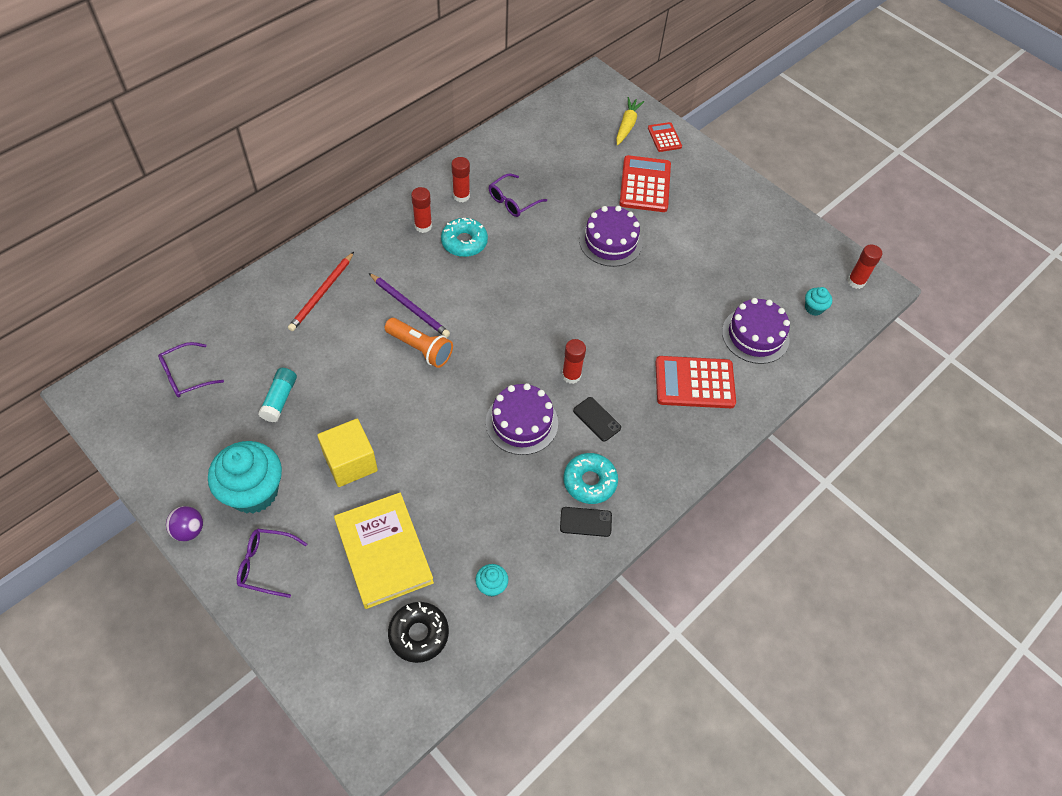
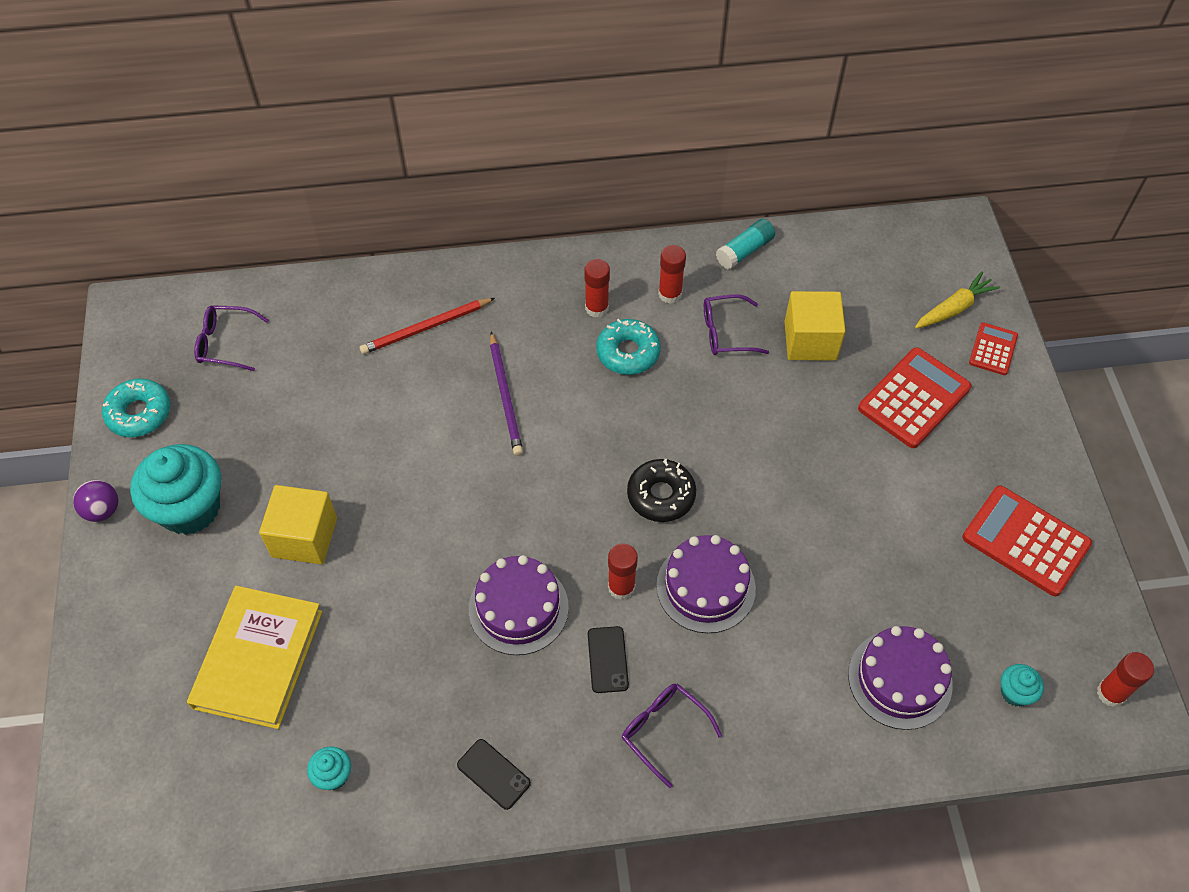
camera: 40 degrees right, 0 degrees up
purple glasses [237,529,307,598] -> purple glasses moved to [622,683,722,788]
turquoise glue stick [258,368,297,422] -> turquoise glue stick moved to [716,219,775,270]
orange flashlight [385,318,453,368] -> none
black donut [388,602,449,663] -> black donut moved to [627,459,696,522]
turquoise donut [563,453,618,504] -> turquoise donut moved to [102,378,171,437]
purple cake [579,206,643,267] -> purple cake moved to [656,535,756,633]
red calculator [655,356,736,408] -> red calculator moved to [962,485,1092,596]
none -> yellow cube [784,291,845,361]

